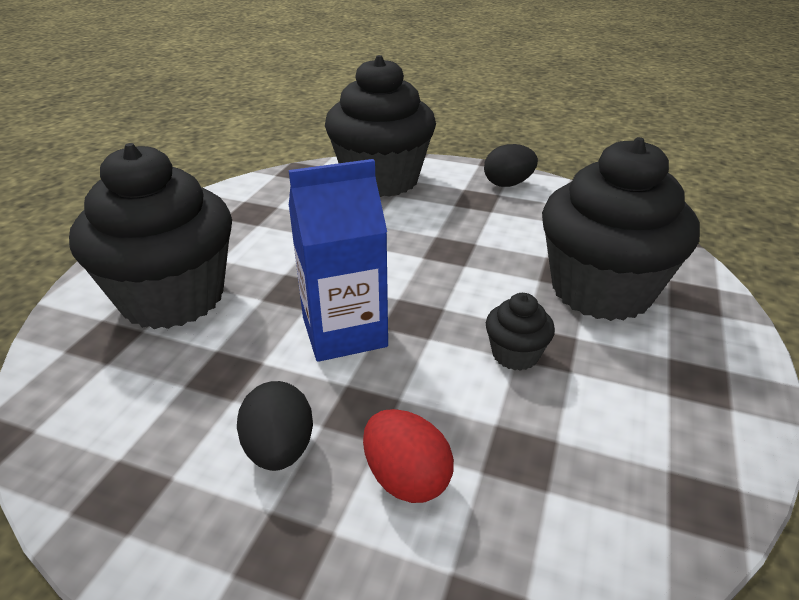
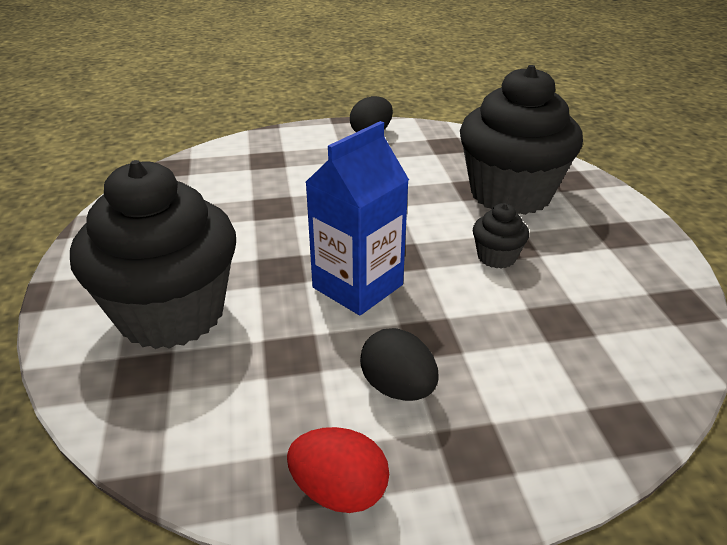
camera: 30 degrees left, 0 degrees up
black cupcake [325,55,436,197] -> none
red egg [363,409,454,503] -> red egg moved to [287,427,389,513]

